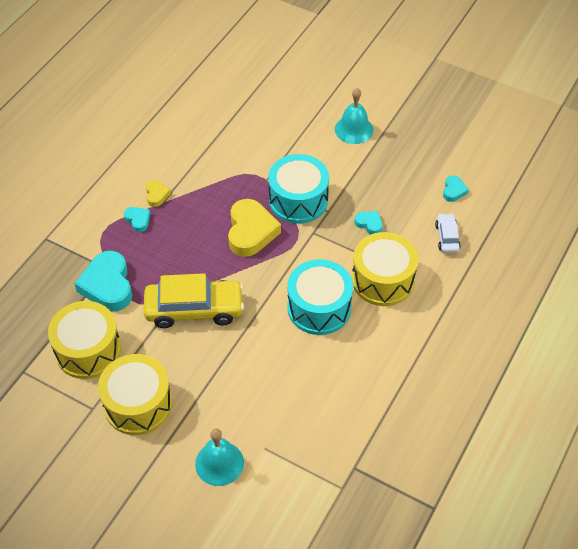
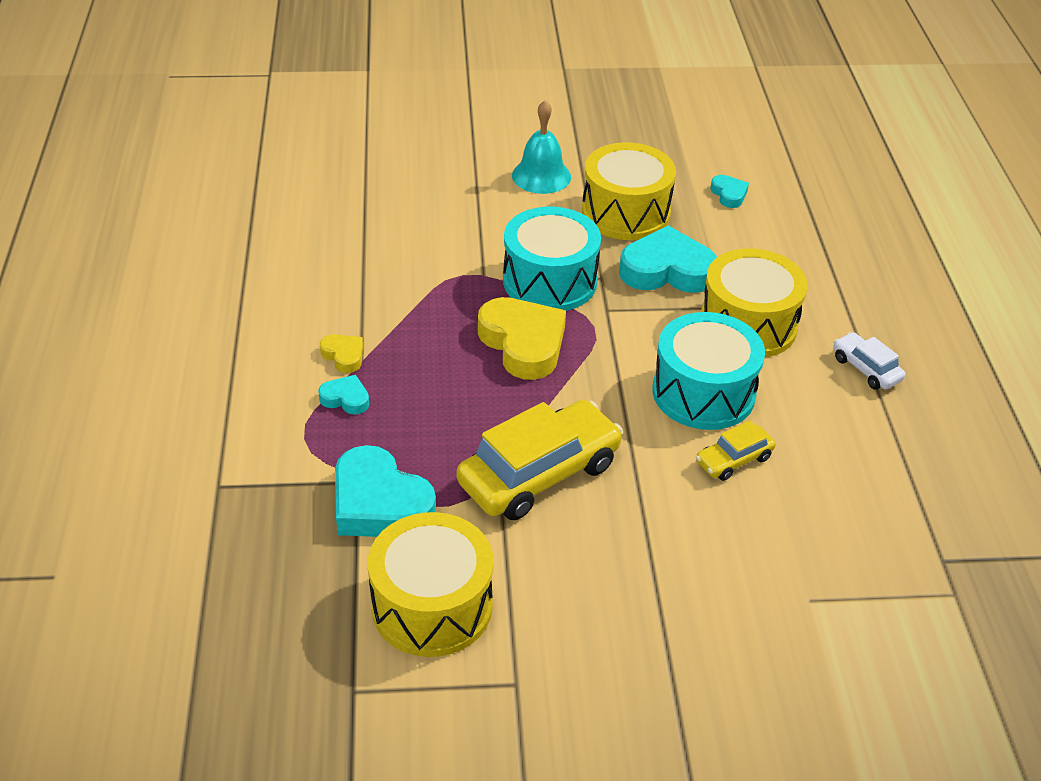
camera: 35 degrees left, 10 degrees down
yellow drum [98,354,172,435] -> yellow drum moved to [582,142,676,240]
turquoise bell [195,428,244,486] -> none
turquoise heart [354,211,382,234] -> turquoise heart [619,226,717,293], size x2.07
white car [435,213,461,253] -> white car moved to [833,332,906,390]
none -> yellow car [696,421,776,481]

